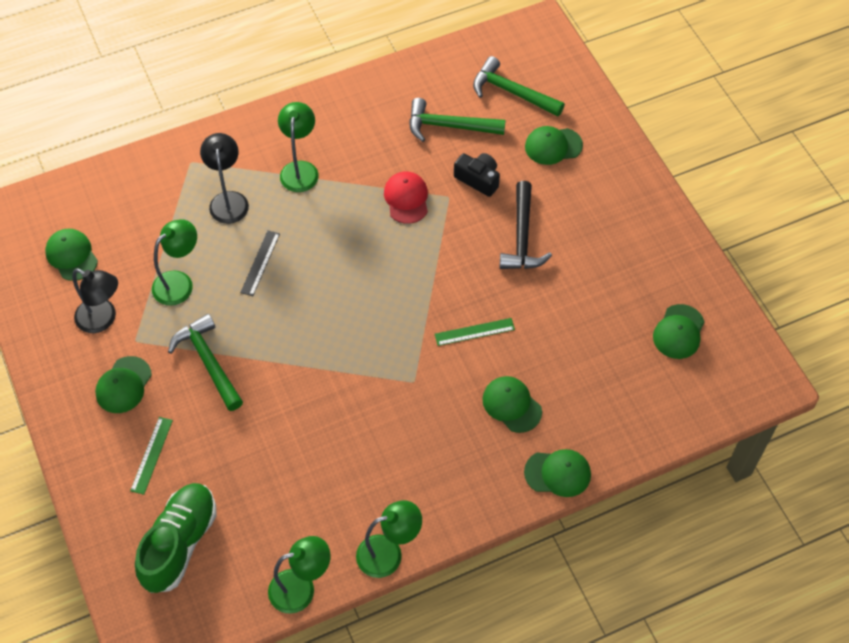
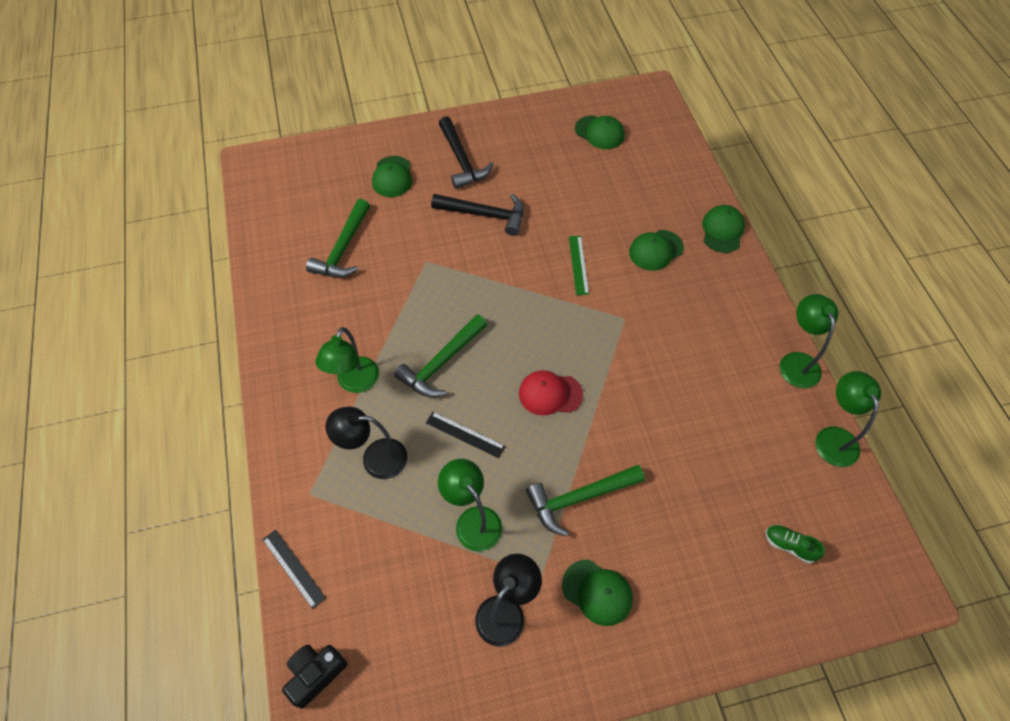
camera: 80 degrees left, 0 degrees up
green cap [45,229,98,281] -> none
green ruler [130,417,173,495] -> none
green shoe [135,483,217,593] -> green shoe [766,525,825,563], size x0.44
green lamp [278,102,319,192] -> green lamp turned 90 degrees counterclockwise [315,327,379,393]
red cap [384,172,428,224] -> red cap moved to [519,370,583,416]
black camera [454,153,500,197] -> black camera moved to [282,645,347,709]
green hammer [473,56,565,116] -> green hammer moved to [394,314,487,397]
none -> black ruler [262,530,326,609]
none -> black hammer [438,116,493,189]

